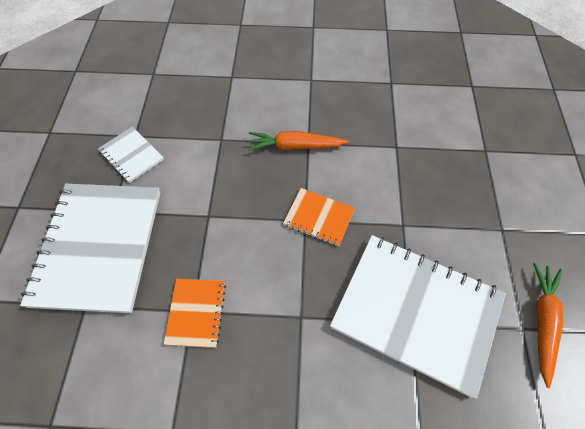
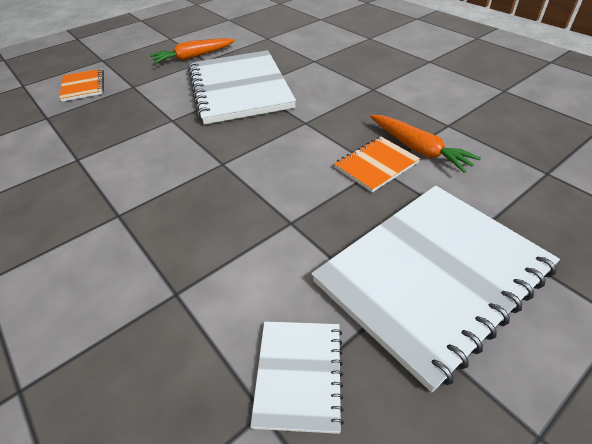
camera: 130 degrees left, 15 degrees down
orange carrot [248,131,349,151] -> orange carrot moved to [370,115,481,173]
orange notebook [283,188,355,246] -> orange notebook moved to [59,69,104,102]

